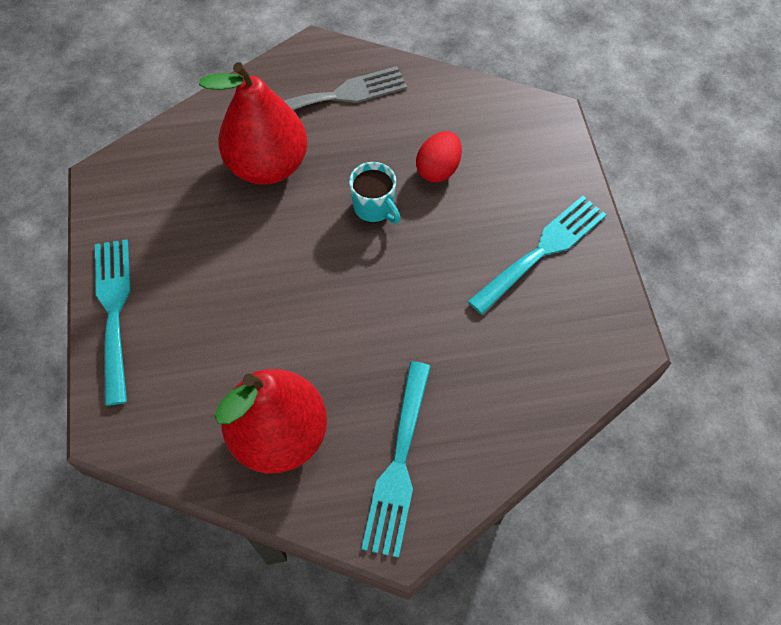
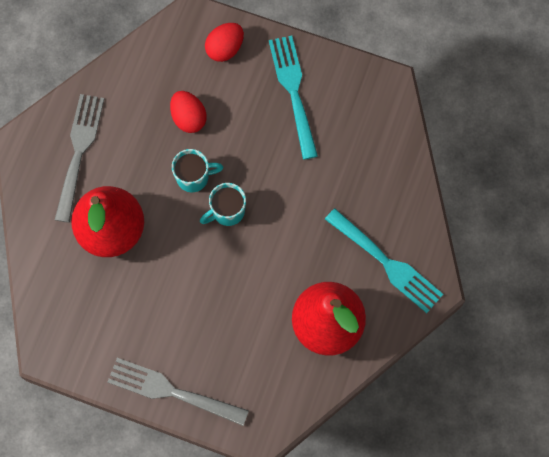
camera: 60 degrees left, 10 degrees up
turquoise fork [95,239,130,406] -> grey fork [107,358,249,426]
none -> turquoise mug [200,183,246,226]
none -> red egg [205,23,244,62]

